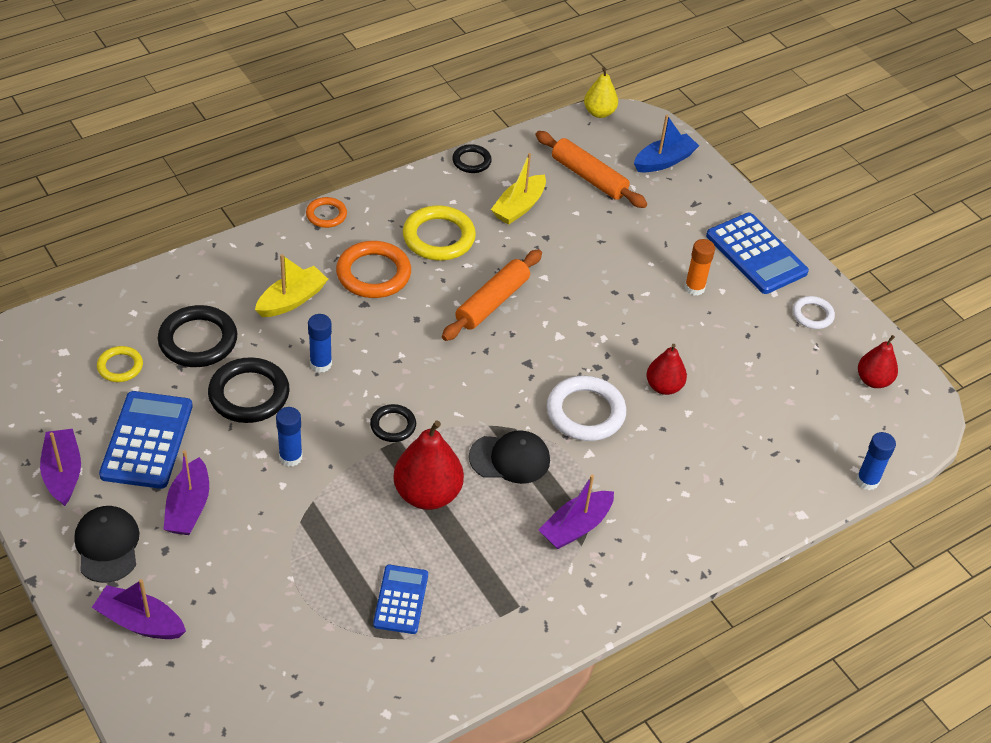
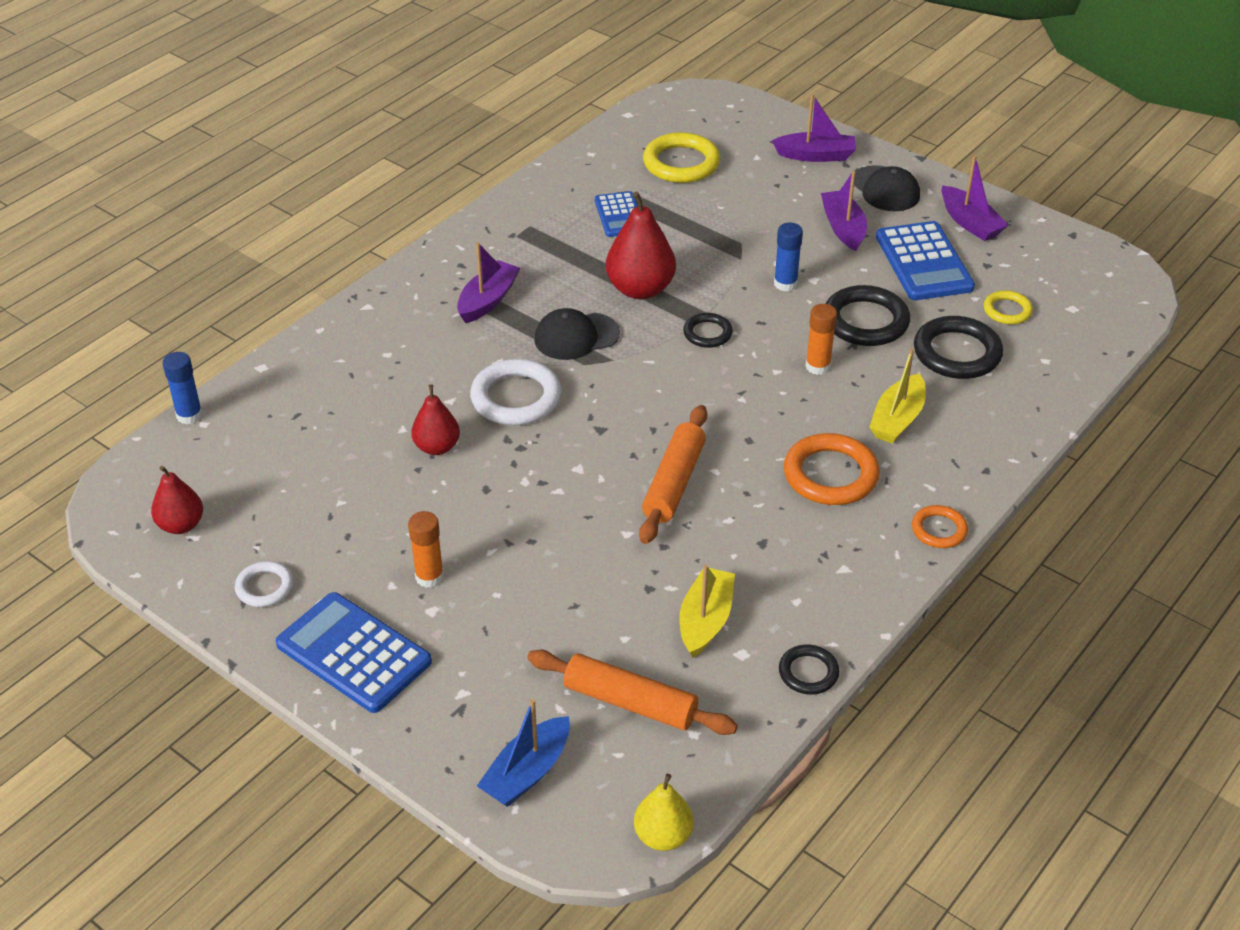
camera: 165 degrees right, 5 degrees down
blue glue stick [308,314,332,372] -> orange glue stick [806,304,837,375]
yellow ring [403,205,476,260] -> yellow ring moved to [643,132,720,183]

